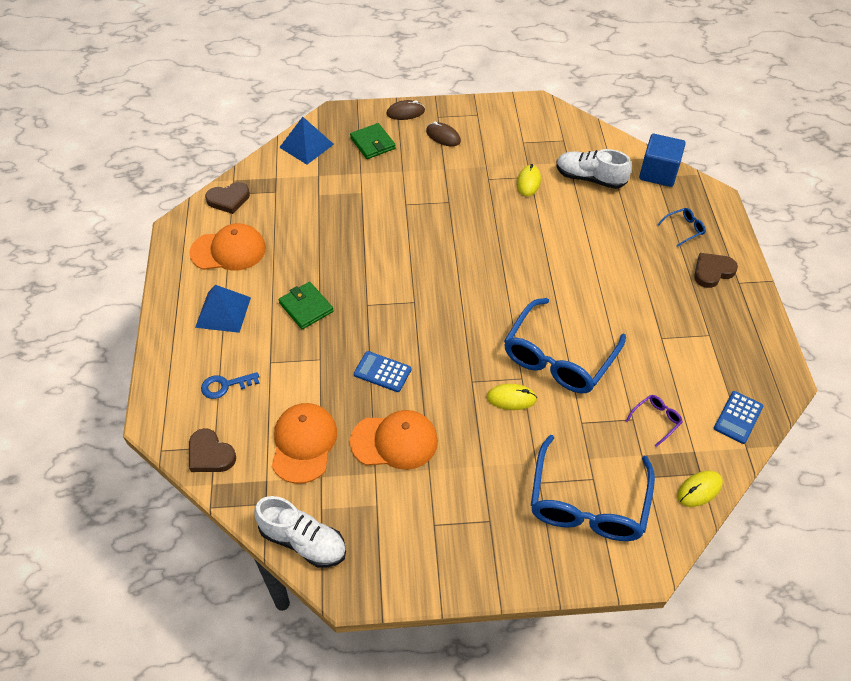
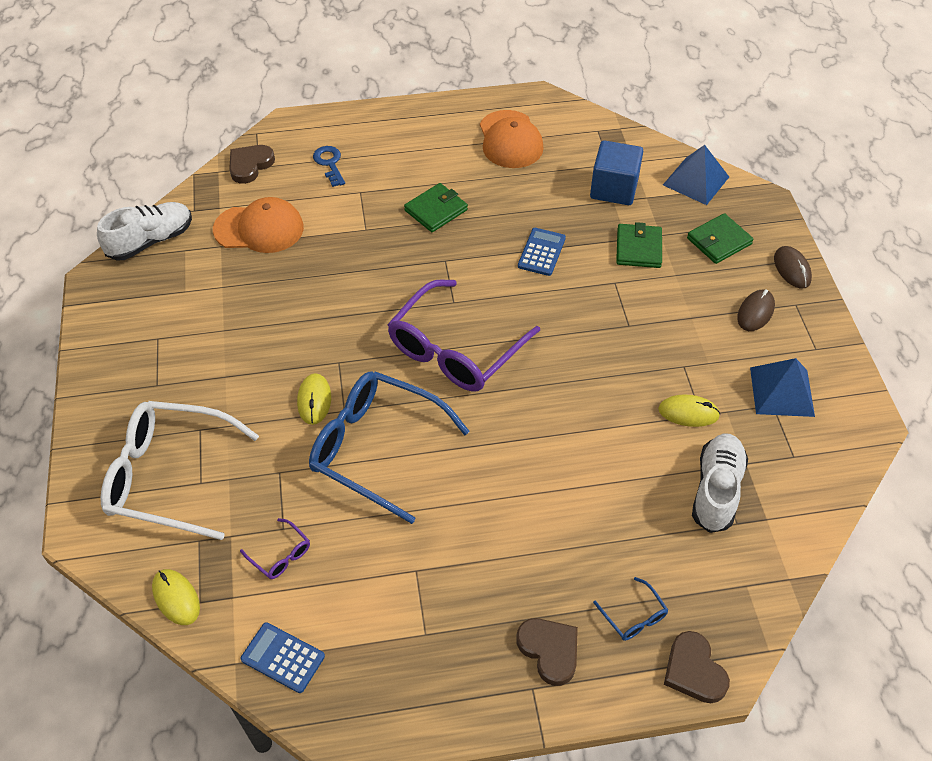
camera: 85 degrees right, 0 degrees up
blue pyramid [195,285,251,333] -> blue pyramid moved to [750,358,815,417]
brown heart [205,182,250,214] -> brown heart moved to [664,631,730,703]
white shoe [254,496,346,567] -> white shoe turned 150 degrees counterclockwise [97,202,192,260]
orange cap [350,410,438,470] -> none
blue calculator [354,351,412,392] -> blue calculator moved to [518,228,566,276]
blue glasses [531,435,655,541] -> white glasses [101,401,259,540]
blue cube [639,134,686,187] -> blue cube moved to [590,140,643,205]
none -> purple glasses [387,279,540,391]
none -> green wallet [616,222,662,268]

